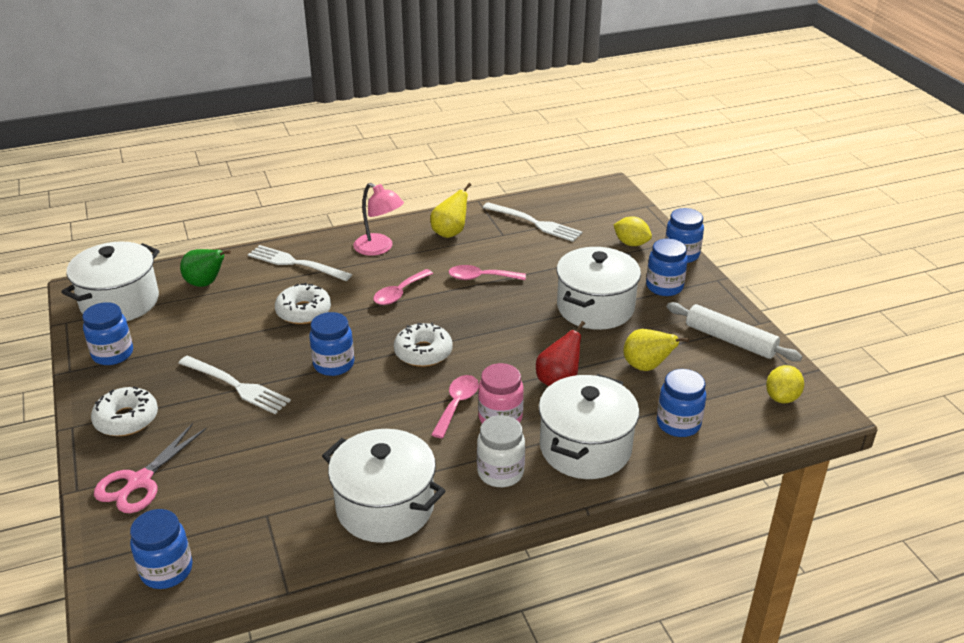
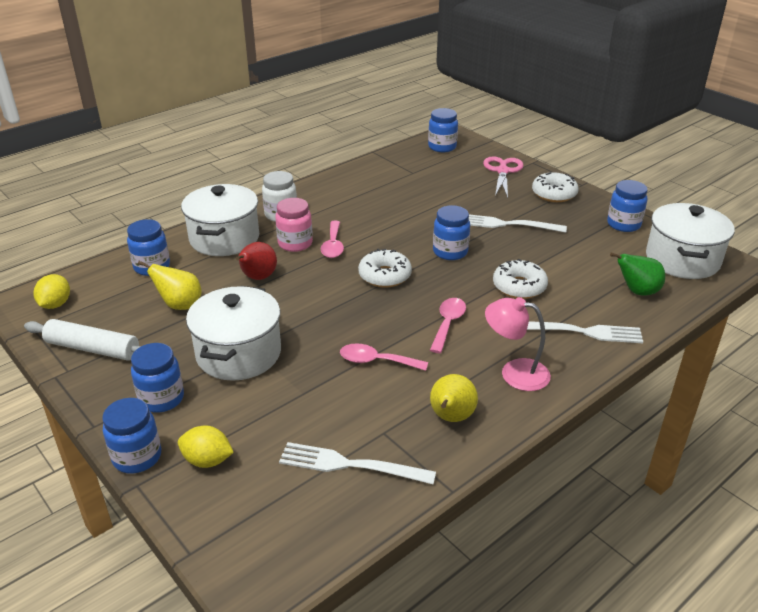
camera: 160 degrees right, 0 degrees up
white pot [322,429,445,543] -> none
pink spoon [448,265,526,280] -> pink spoon turned 150 degrees counterclockwise [340,343,428,371]

